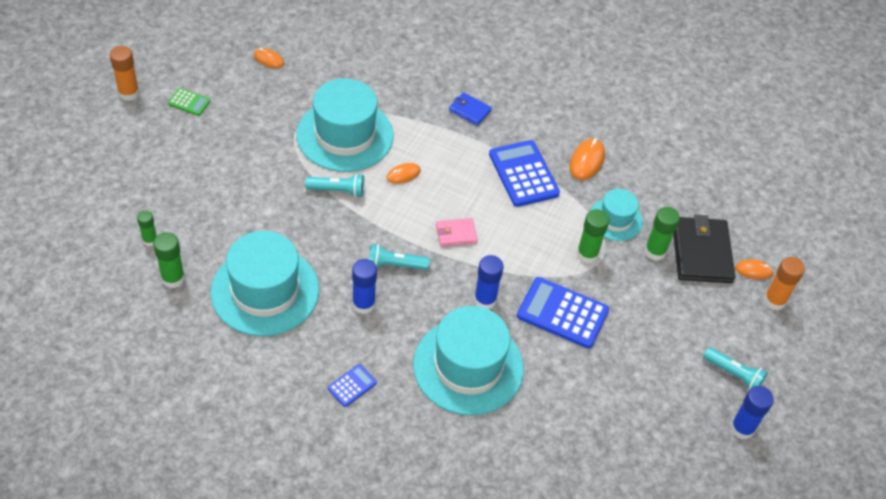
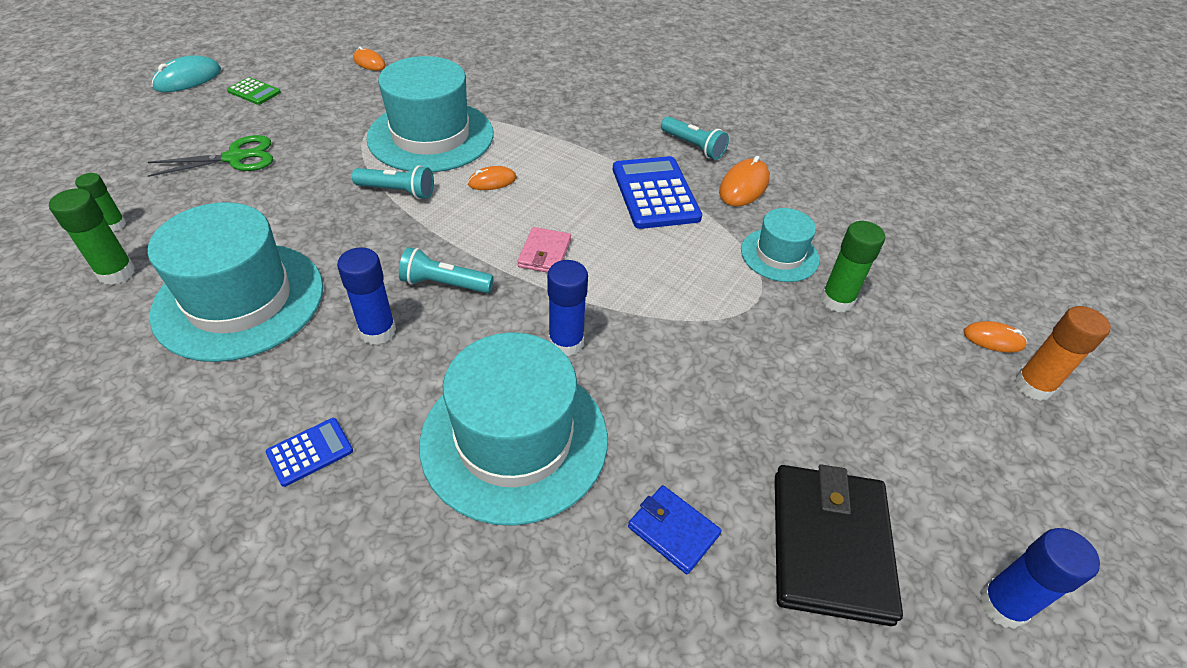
camera: 10 degrees right, 5 degrees down
orange glue stick [110,46,140,101] -> turquoise mouse [151,55,221,92]
pink wallet [436,218,478,247] -> pink wallet turned 75 degrees counterclockwise [517,227,571,273]
blue wallet [449,92,492,126] -> blue wallet moved to [628,485,721,574]
blue calculator [517,277,609,349] -> none
green glue stick [577,209,609,263] -> none
black wallet [673,215,736,283] -> black wallet moved to [775,464,903,626]
turquoise flashlight [703,347,768,390] -> turquoise flashlight moved to [661,116,729,160]
none -> green scissors [147,135,273,177]

